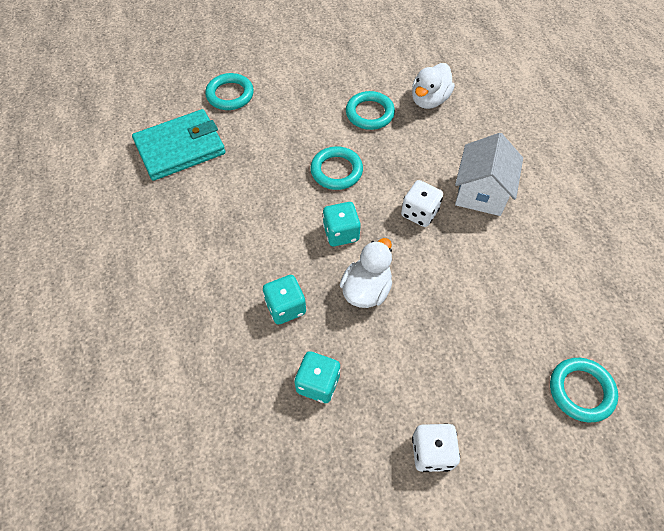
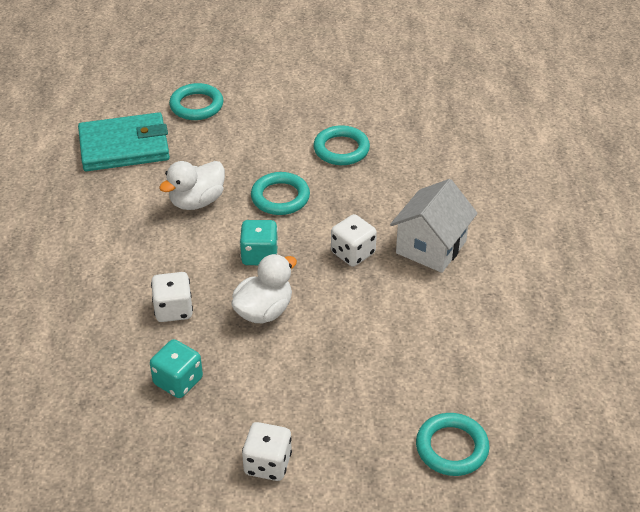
camera: 15 degrees right, 15 degrees down
turquoise dice [263,275,306,325] -> white dice [151,272,193,322]
white duck [412,63,455,109] -> white duck moved to [159,161,225,210]

